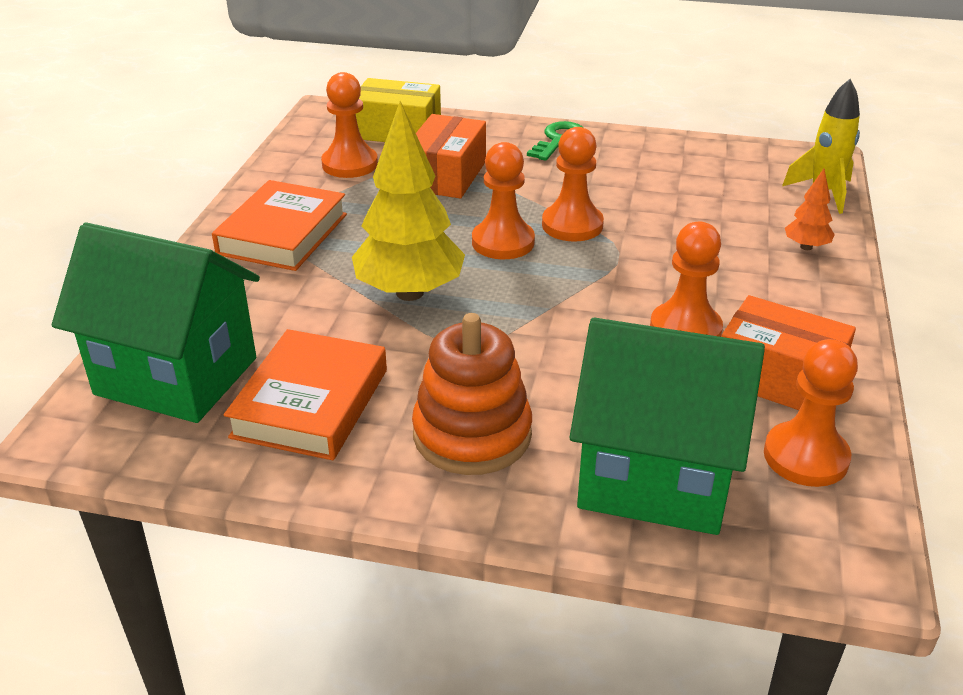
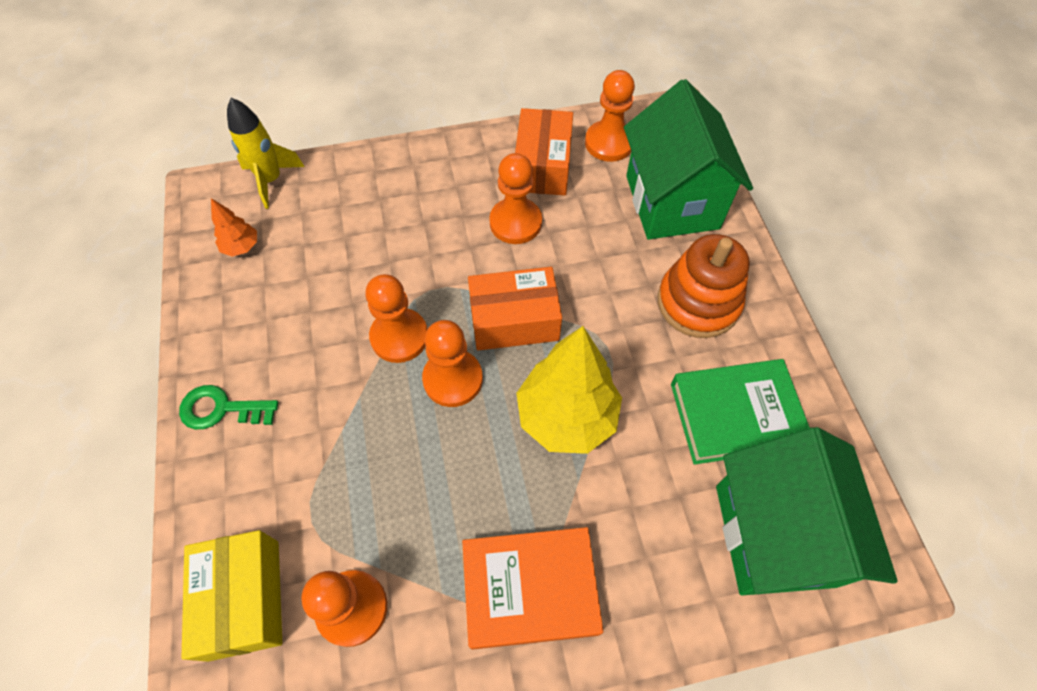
camera: 115 degrees left, 25 degrees up
orange book [224,329,387,460] -> green book [671,359,810,465]
orange box [416,114,486,198] -> orange box moved to [468,267,562,351]
orange tree [785,169,835,250] -> orange tree moved to [211,198,257,257]

